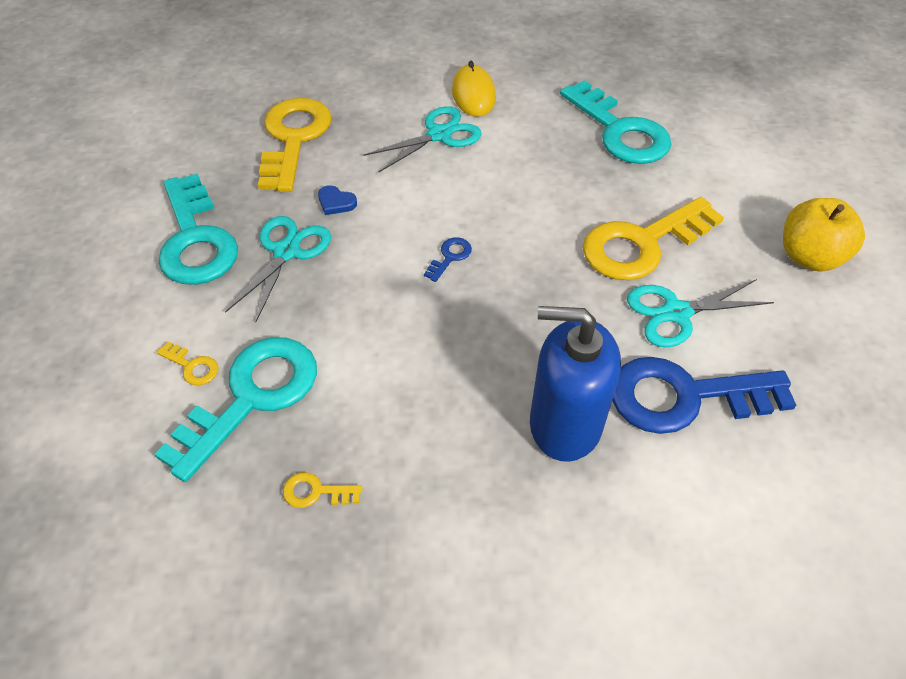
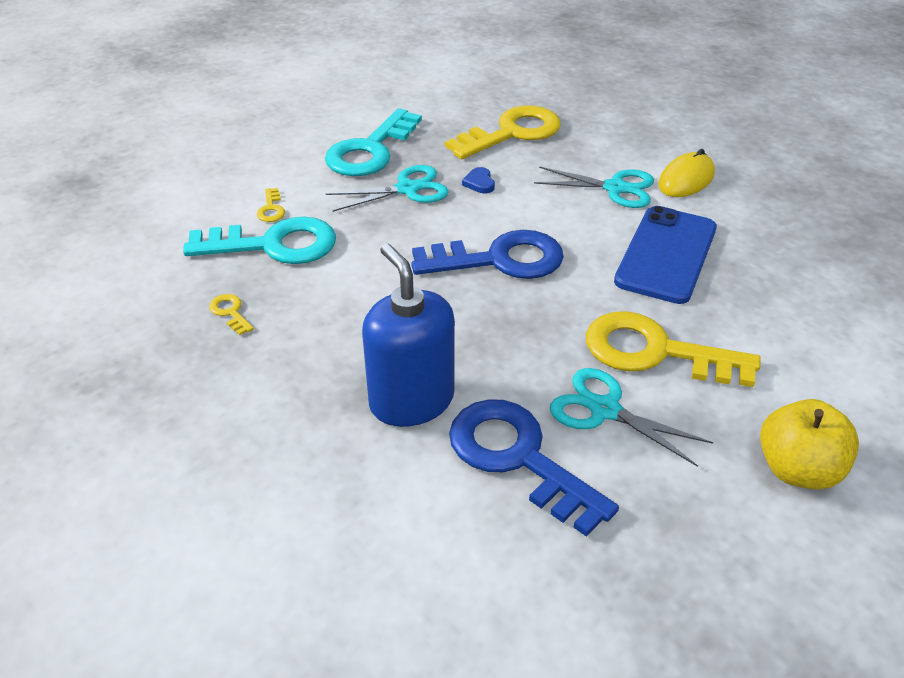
camera: 50 degrees right, 10 degrees down
blue key [424,237,472,282] -> blue key [411,230,564,279], size x2.49
turquoise key [560,80,672,164] -> none
none -> blue phone [614,206,717,304]

